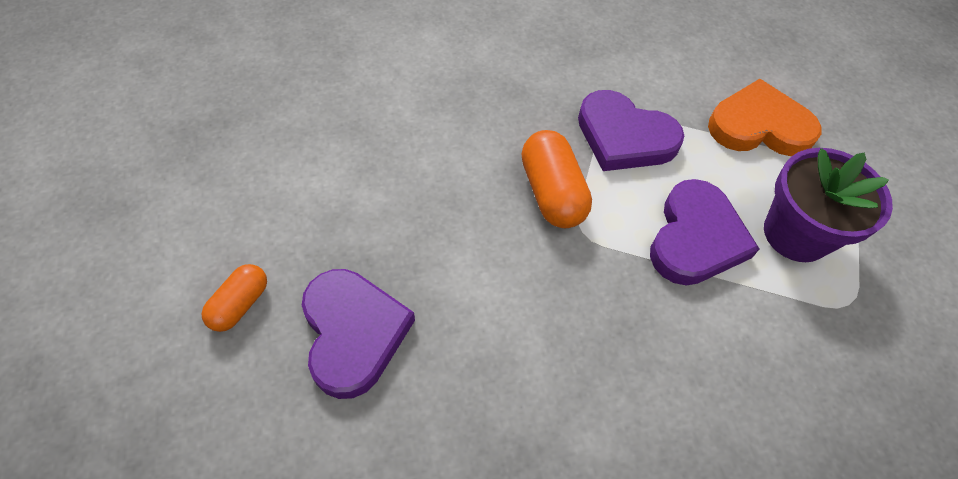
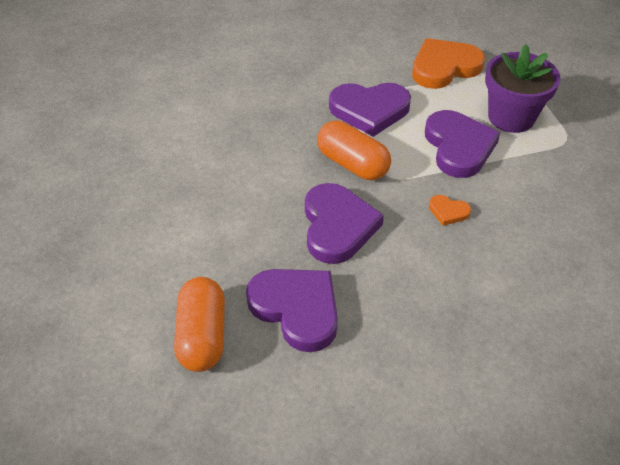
camera: 30 degrees left, 10 degrees down
orange capsule [201,264,267,332] -> orange capsule [174,277,225,372], size x1.63
none -> purple heart [305,183,384,264]
none -> orange heart [429,195,471,226]

